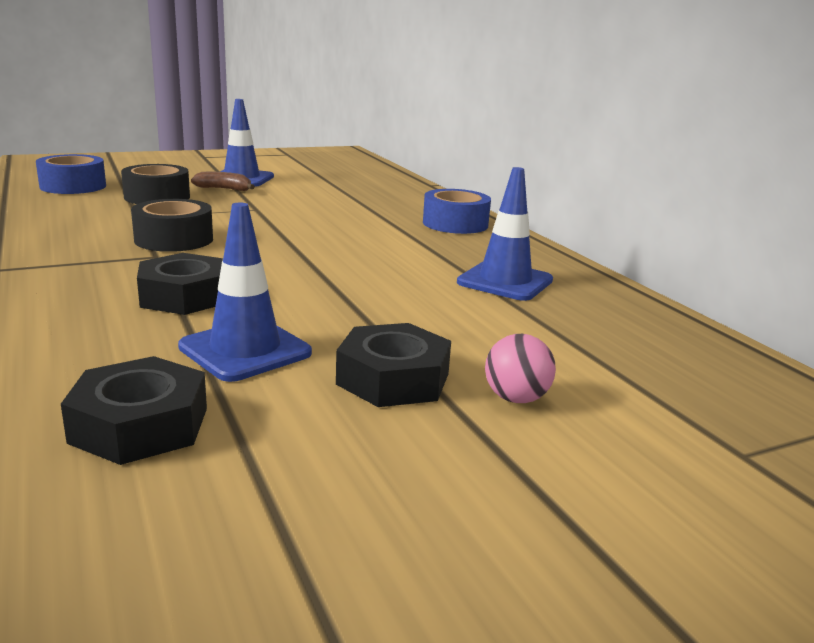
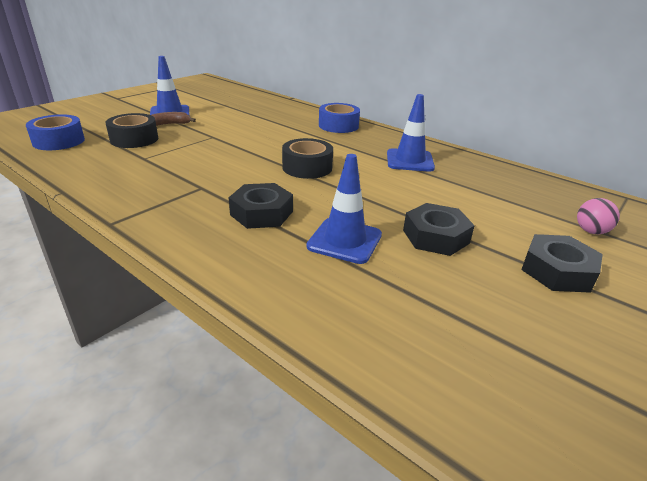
camera: 25 degrees left, 10 degrees up
black nut [61,356,207,465] -> black nut moved to [521,234,603,293]
black tape [131,199,213,252] -> black tape moved to [282,138,333,179]
pink ball [485,334,556,403] -> pink ball moved to [577,198,620,234]

